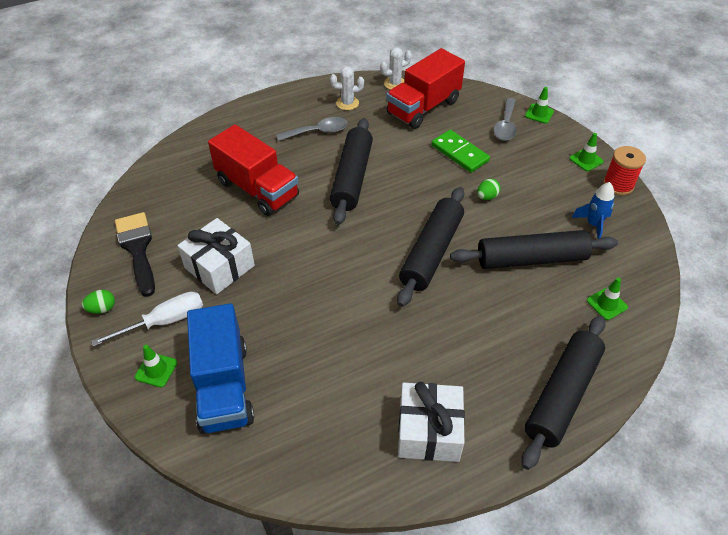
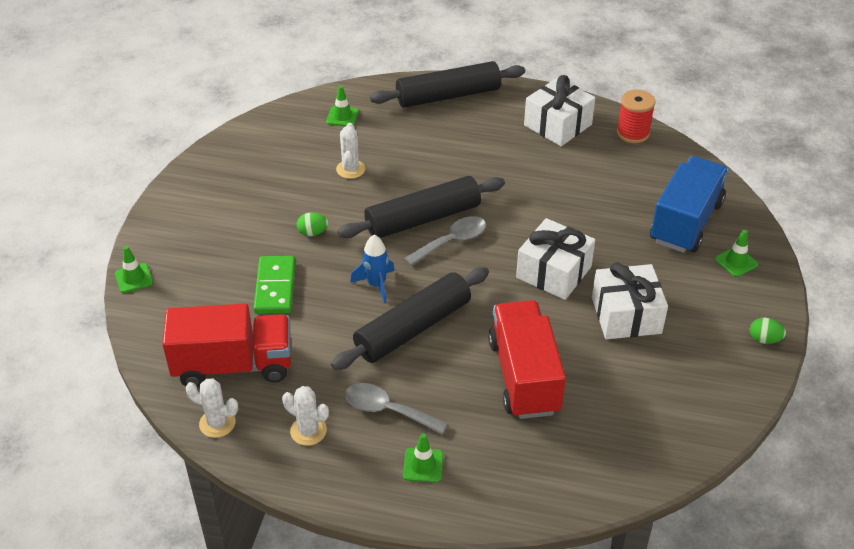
camera: 140 degrees left, 5 degrees down
white screwdriver [91,292,203,347] -> none
black brush [115,212,155,297] -> none
black rolling pin [450,230,618,269] -> white cactus [336,123,365,179]
grey spoon [494,98,517,141] -> grey spoon moved to [404,216,486,266]
green traffic cone [569,133,604,171] -> green traffic cone moved to [403,433,443,483]
blue rocket [572,182,614,239] -> blue rocket moved to [350,235,394,303]
red spool [603,146,646,196] -> red spool moved to [617,90,655,143]
none -> white gift [516,218,595,300]

